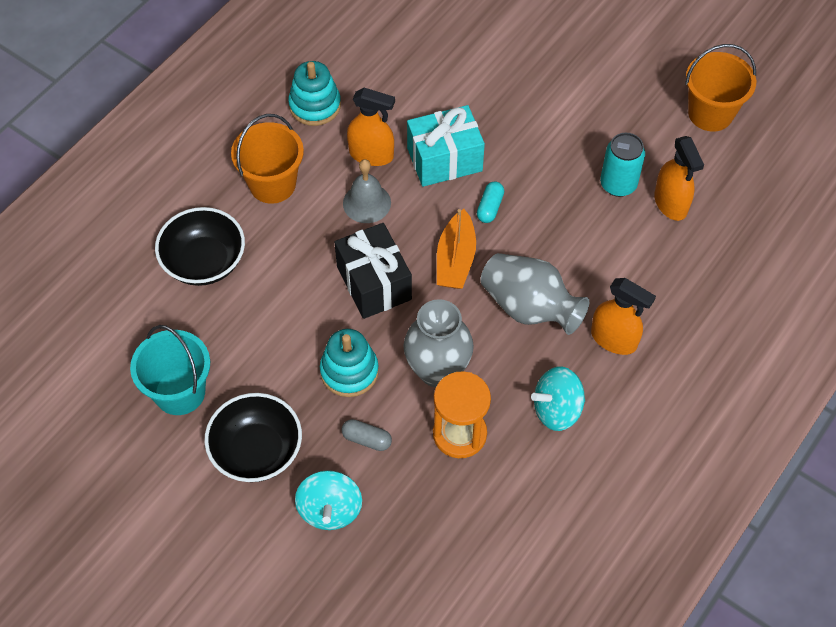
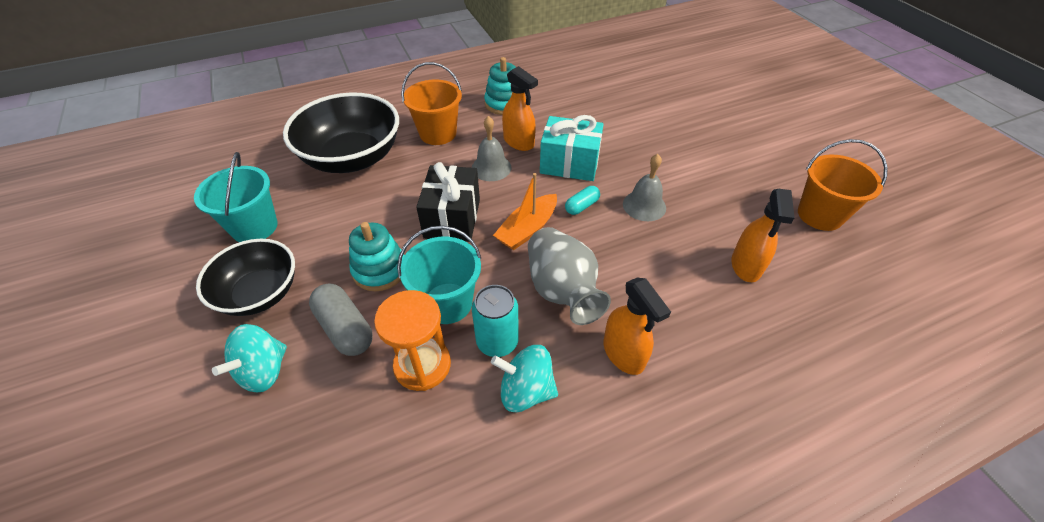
camera: 30 degrees right, 10 degrees down
black bowl [155,207,245,286] -> black bowl [283,92,399,173], size x1.52
grey capsule [341,419,392,451] -> grey capsule [309,283,373,356], size x1.71
grey vase [403,299,474,387] -> turquoise bucket [397,226,481,324]
turquoise can [600,133,645,197] -> turquoise can moved to [472,285,519,357]
none -> grey bell [623,154,666,221]

